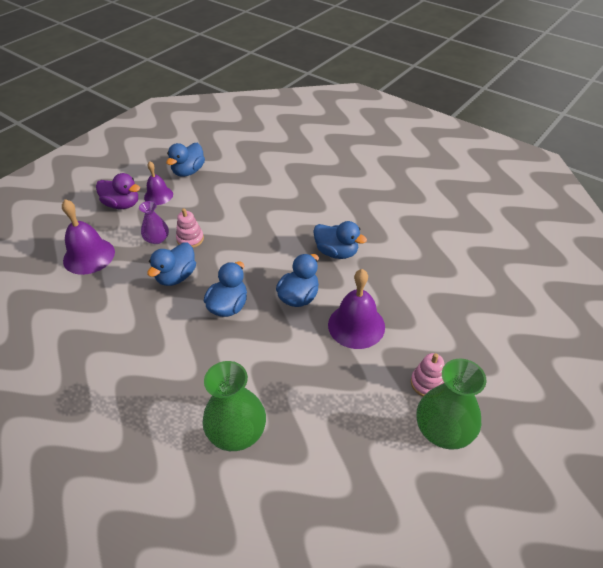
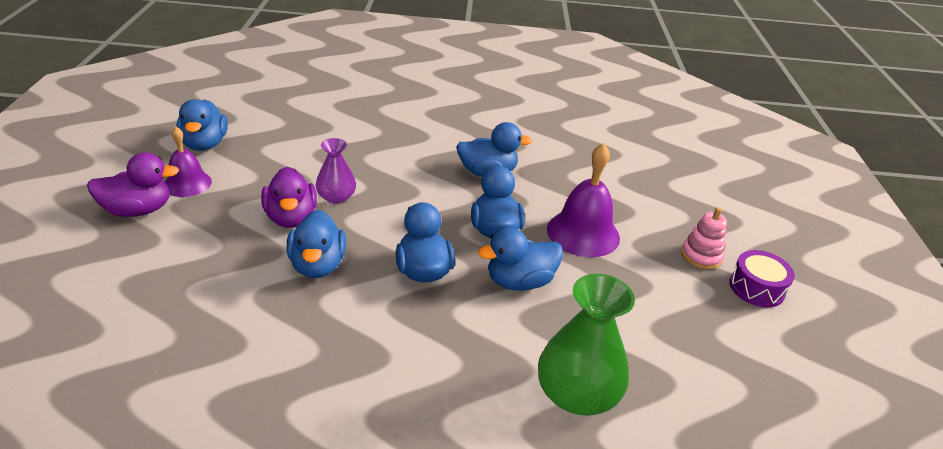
camera: 40 degrees left, 10 degrees down
purple bell [62,199,115,275] -> none
purple vase [139,201,169,244] -> purple vase moved to [316,138,356,204]
pink stacking toy [176,208,204,248] -> purple duck [261,167,317,228]
green vase [417,359,486,450] -> purple drum [729,250,795,307]
none -> blue duck [478,227,563,291]

